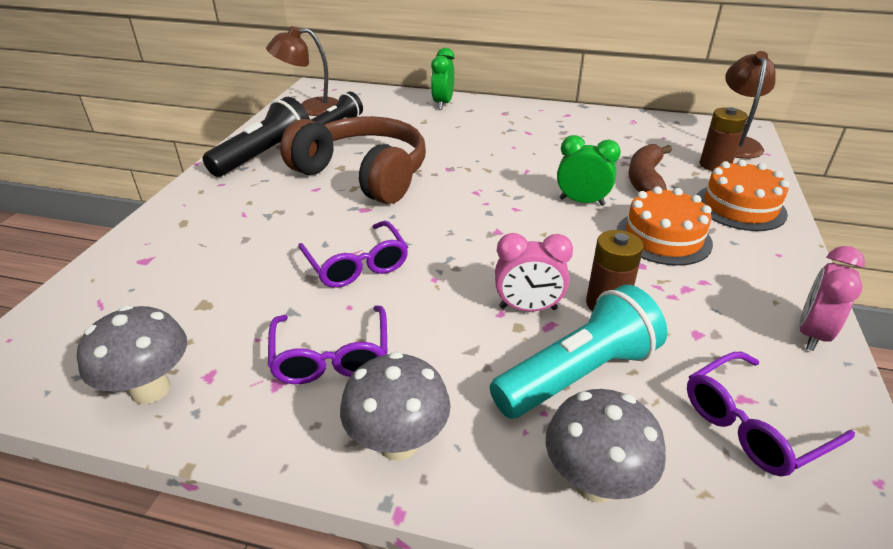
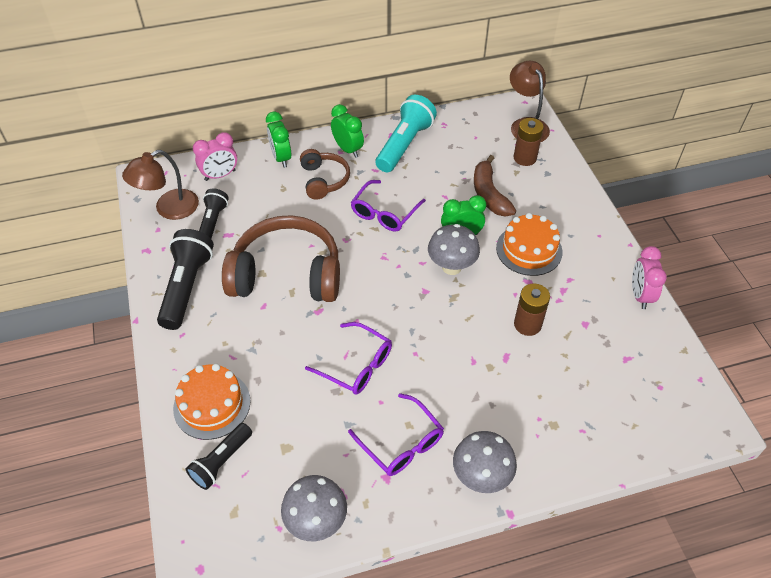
camera: 30 degrees left, 15 degrees up
turquoise flashlight [490,284,667,419] -> turquoise flashlight moved to [375,95,437,172]
pink clock [495,233,573,312] -> pink clock moved to [193,132,237,181]
grey mushroom [546,389,666,503] -> grey mushroom moved to [428,224,480,275]
purple glasses [687,352,855,477] -> purple glasses moved to [351,180,426,232]
orange cake [697,160,789,231] -> orange cake moved to [173,364,251,440]
none -> black flashlight [186,423,252,490]
none -> brown headphones [300,149,350,200]
none -> green clock [331,104,364,158]

